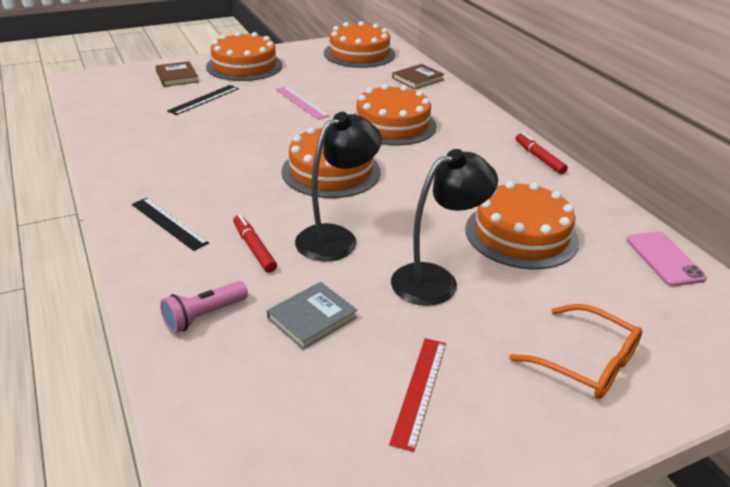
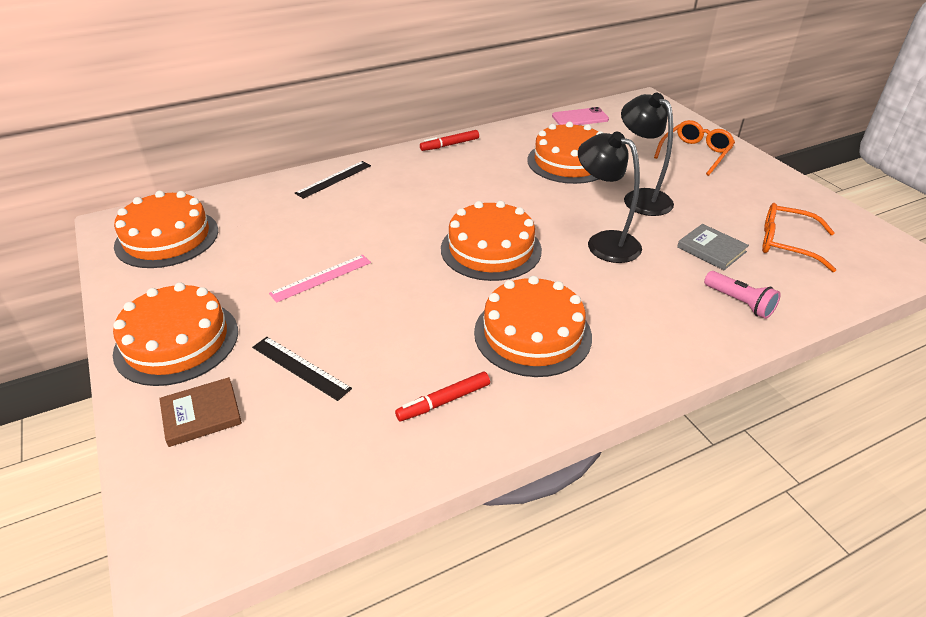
camera: 90 degrees left, 5 degrees up
black ruler [132,198,209,251] -> black ruler moved to [295,161,371,199]
red marker [233,214,277,273] -> red marker moved to [395,372,490,421]
orange cake [354,84,437,146] -> orange cake moved to [474,276,592,377]
red ruler [389,338,446,452] -> none
brown book [392,64,445,89] -> none
none -> orange glasses [762,203,836,272]

